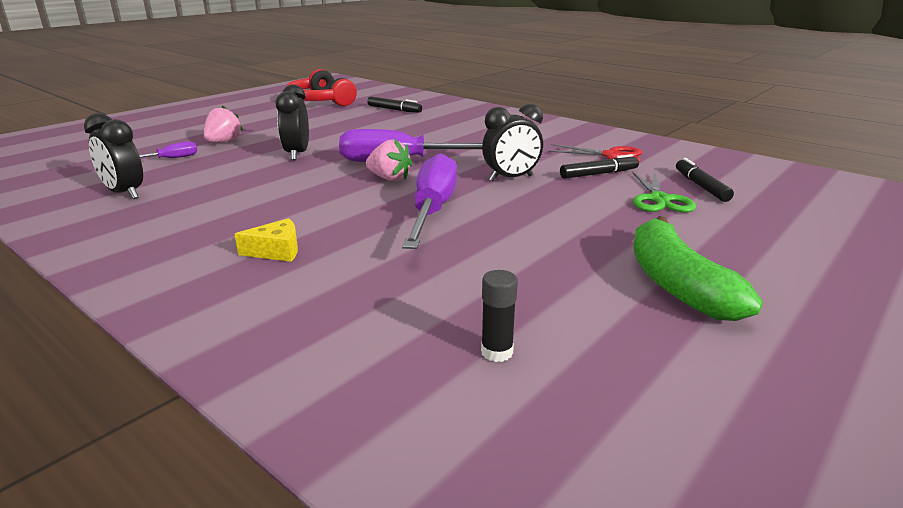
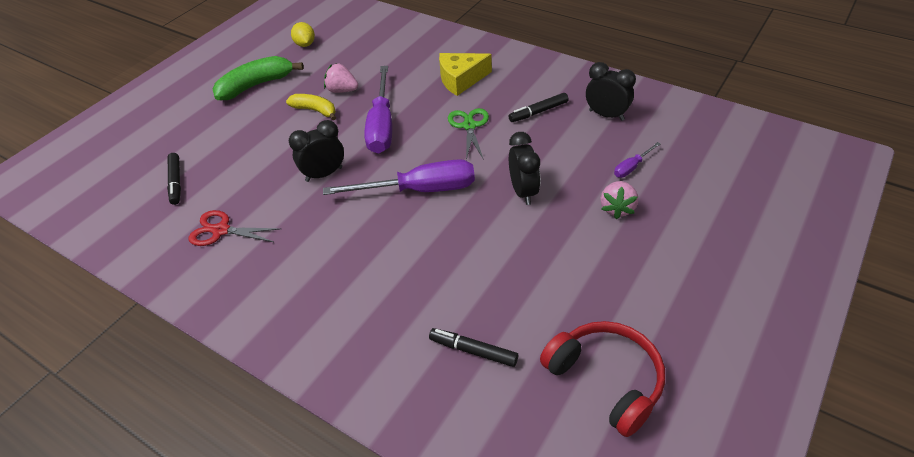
camera: 175 degrees right, 20 degrees up
yellow cheese [235,218,298,262] -> yellow cheese [439,53,492,96], size x1.65
pink strawberry [366,139,413,181] -> pink strawberry moved to [324,63,358,93]
black glue stick [481,270,518,362] -> none
black marker [560,154,639,179] -> black marker moved to [508,93,569,122]
green scissors [632,172,696,212] -> green scissors moved to [448,108,489,160]
green banana [633,216,763,321] -> green banana turned 105 degrees counterclockwise [213,56,304,100]
none -> yellow banana [286,94,336,120]
none -> yellow lemon [291,22,315,47]

